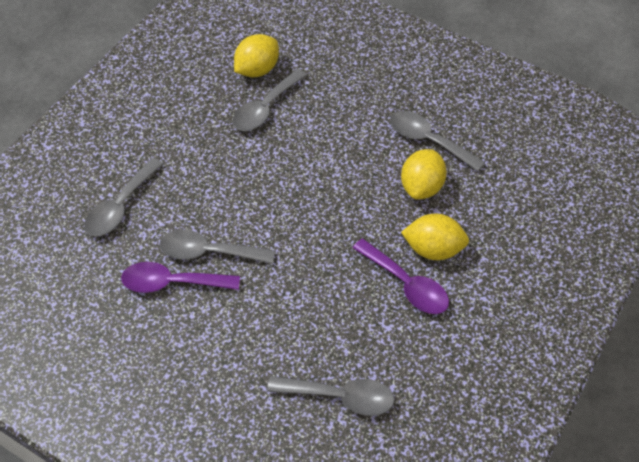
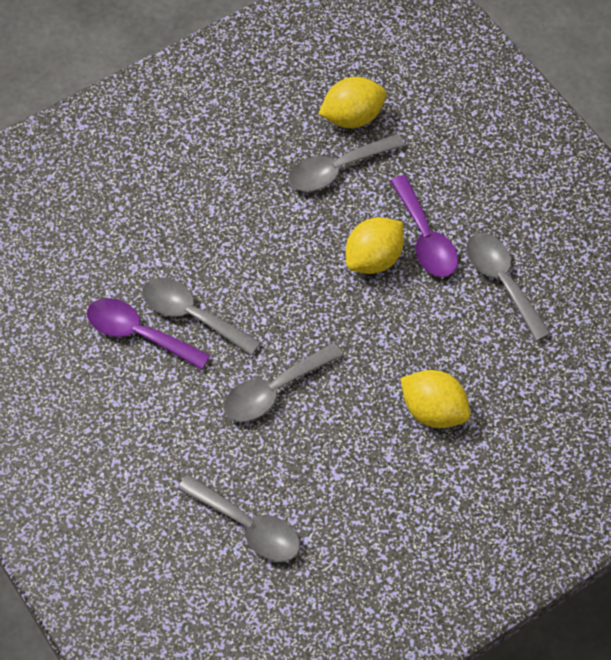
camera: 25 degrees right, 5 degrees up
grey spoon [84,158,163,236] -> grey spoon moved to [223,343,343,422]
purple spoon [353,239,449,314] -> purple spoon moved to [390,175,458,277]
yellow lemon [401,149,447,199] -> yellow lemon moved to [346,217,404,274]

